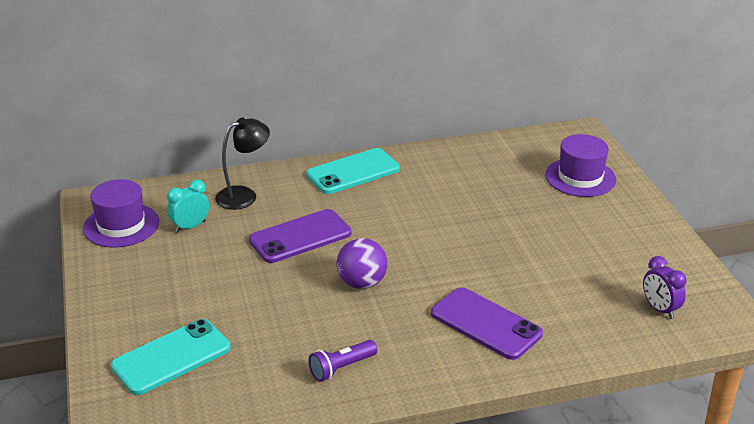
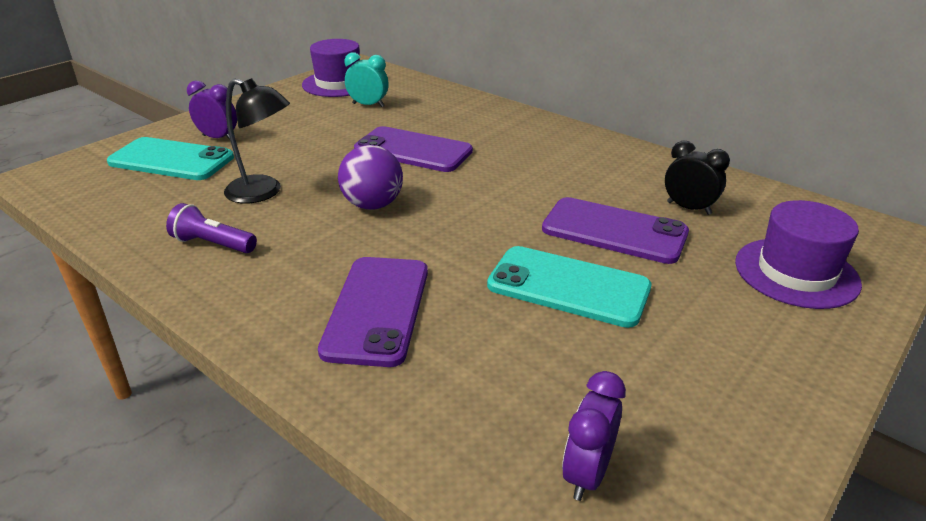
camera: 55 degrees right, 0 degrees up
black lamp [215,118,270,210] -> black lamp moved to [224,78,290,203]
turquoise phone [306,148,400,194] -> turquoise phone moved to [487,246,651,328]
none -> purple clock [187,81,237,140]
none -> purple phone [542,197,689,264]
none -> black clock [665,140,730,215]

